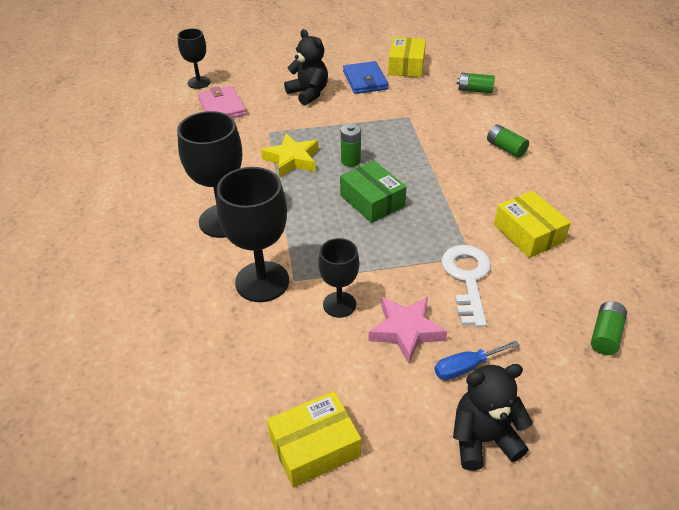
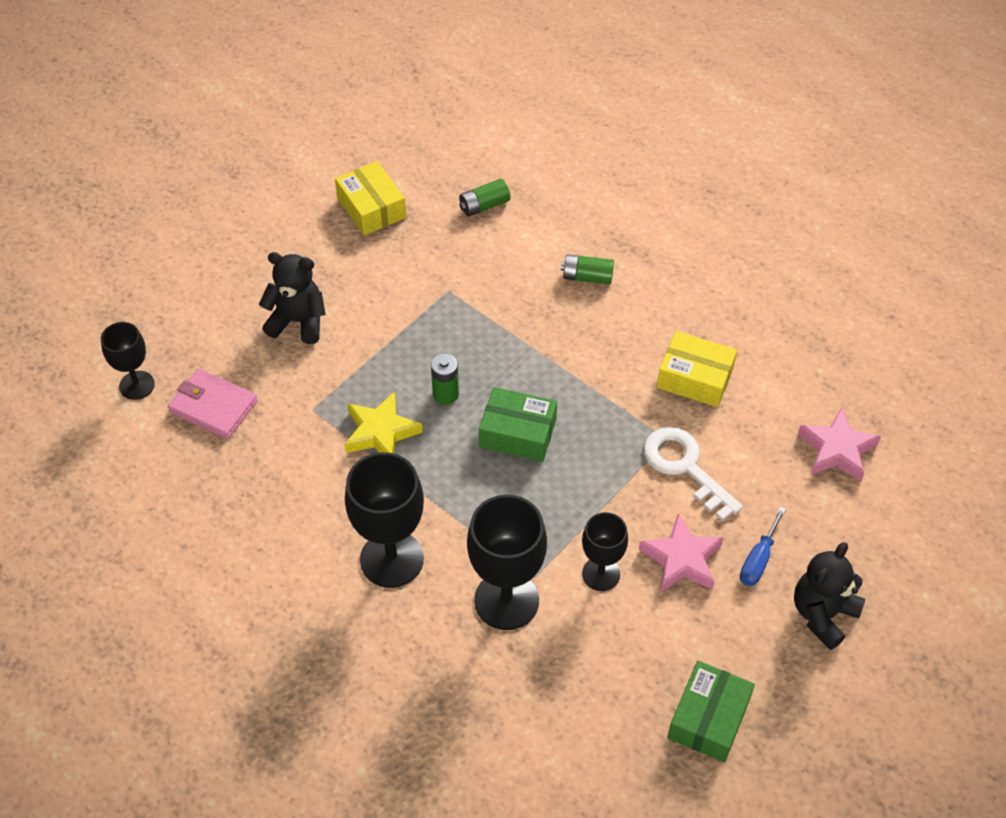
camera: 40 degrees left, 10 degrees up
yellow box [267,391,361,488] -> green box [667,660,755,763]
blue wallet [343,61,389,94] -> none
green battery [591,301,627,355] -> pink star [798,408,881,482]

